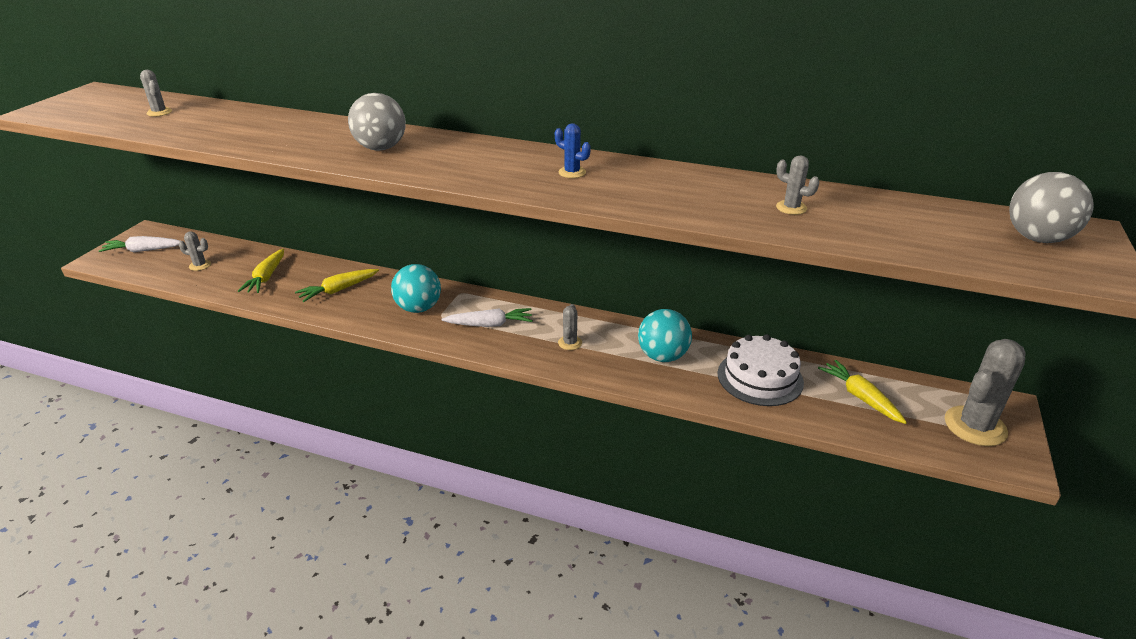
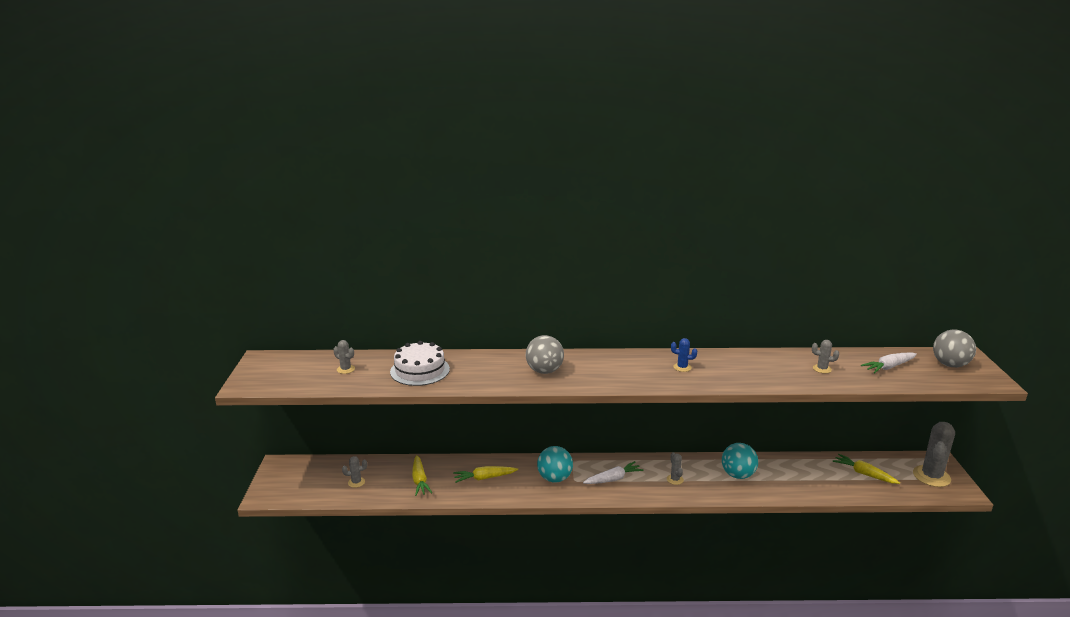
camera: 20 degrees left, 10 degrees down
white carrot [99,236,184,252] -> white carrot moved to [861,352,917,373]
yellow carrot [295,269,379,302] -> yellow carrot turned 45 degrees clockwise [453,466,518,483]
white cake [718,334,804,406] -> white cake moved to [390,341,450,386]

